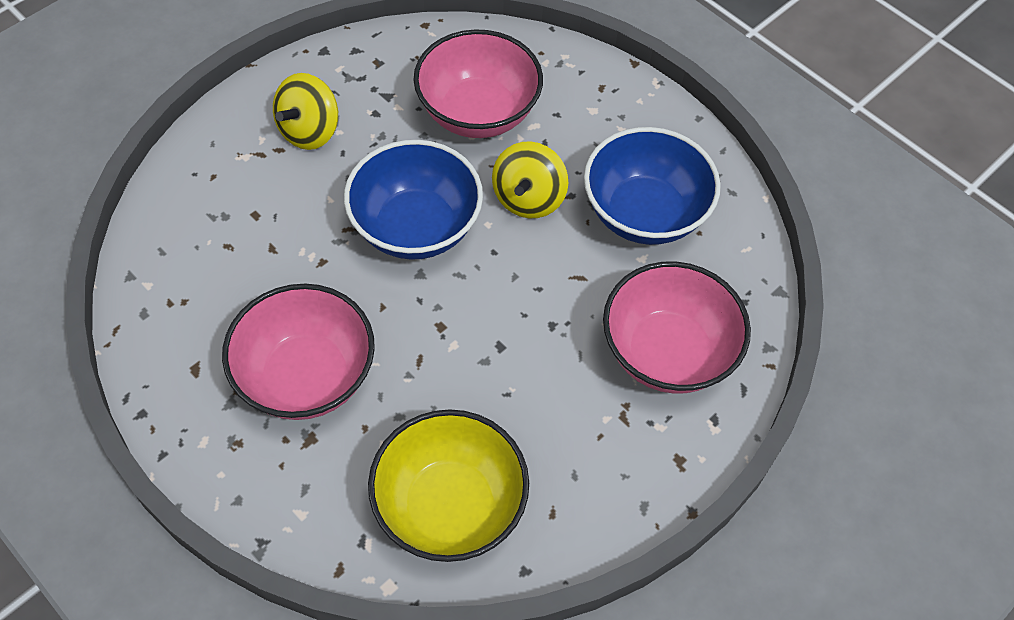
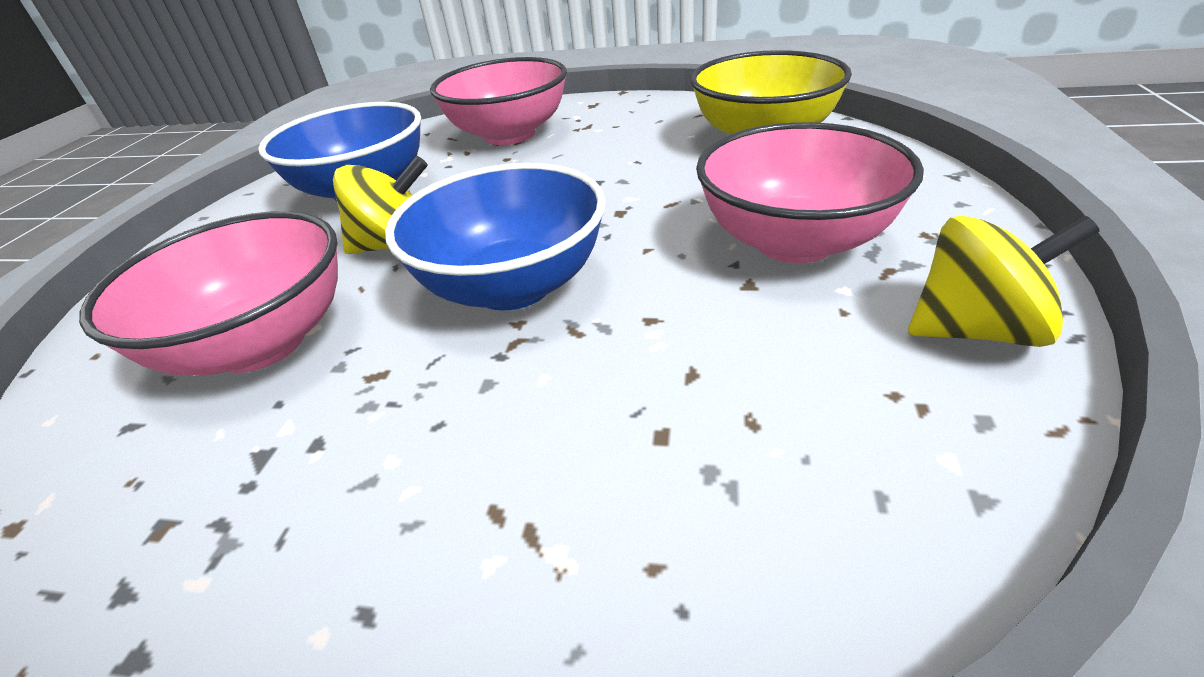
camera: 120 degrees left, 20 degrees down
yellow spinning top [273,73,338,150] -> yellow spinning top moved to [908,215,1100,347]

